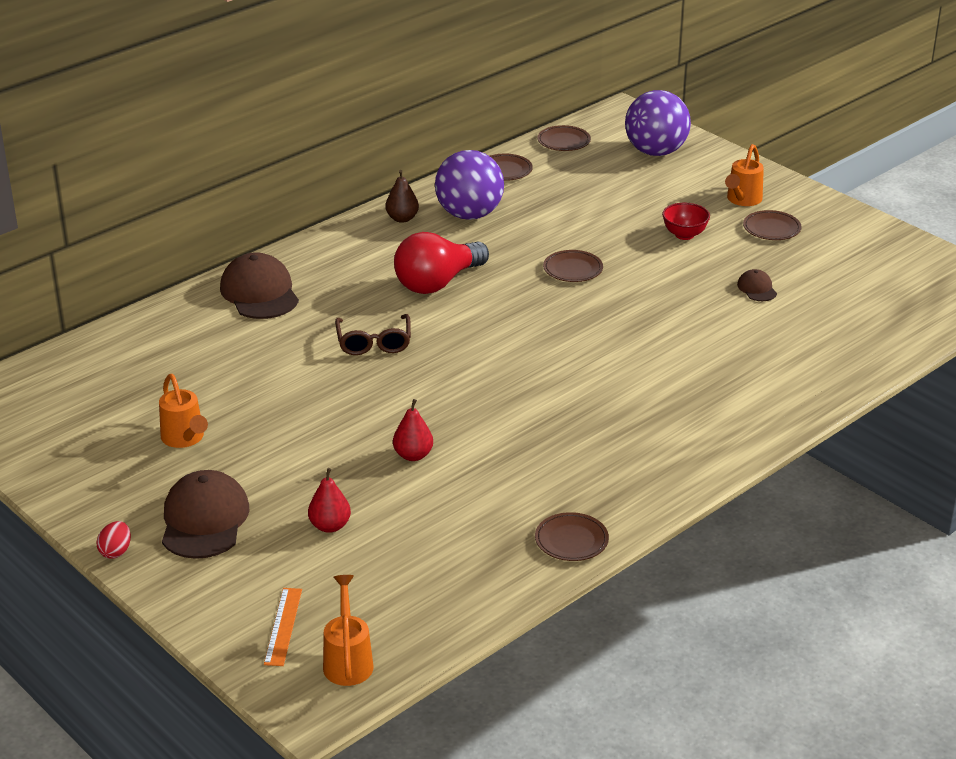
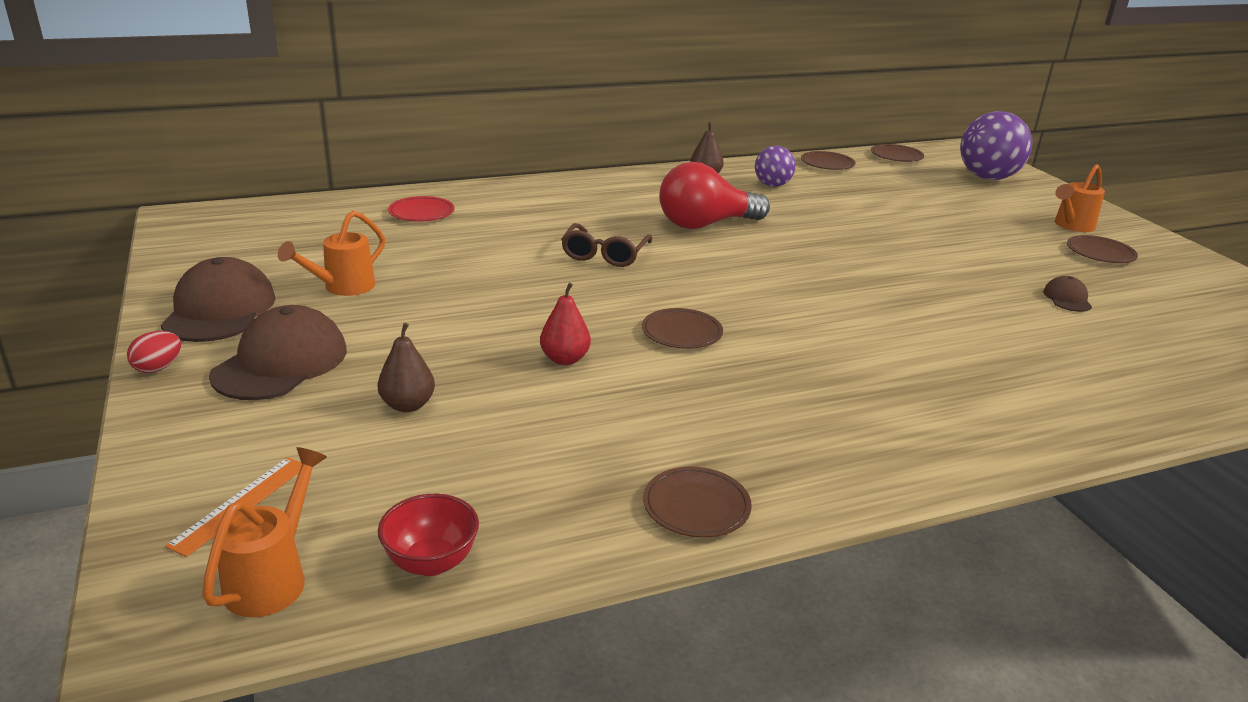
camera: 20 degrees right, 5 degrees down
orange watering can [159,374,208,448] -> orange watering can turned 45 degrees clockwise [278,211,385,296]
brown cap [220,252,299,319] -> brown cap moved to [161,257,276,342]
red pear [308,468,351,533] -> brown pear [378,323,435,412]
purple ball [435,150,504,220] -> purple ball [755,146,796,187], size x0.57
brown plate [543,250,603,282] -> brown plate moved to [642,308,723,349]
red bowl [662,203,710,240] -> red bowl moved to [378,494,479,576]
none -> red plate [388,196,454,222]

